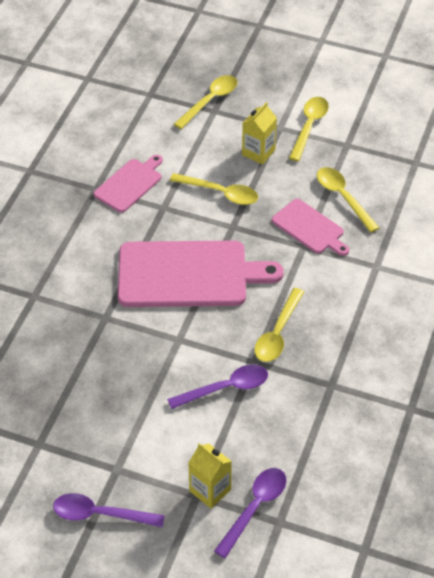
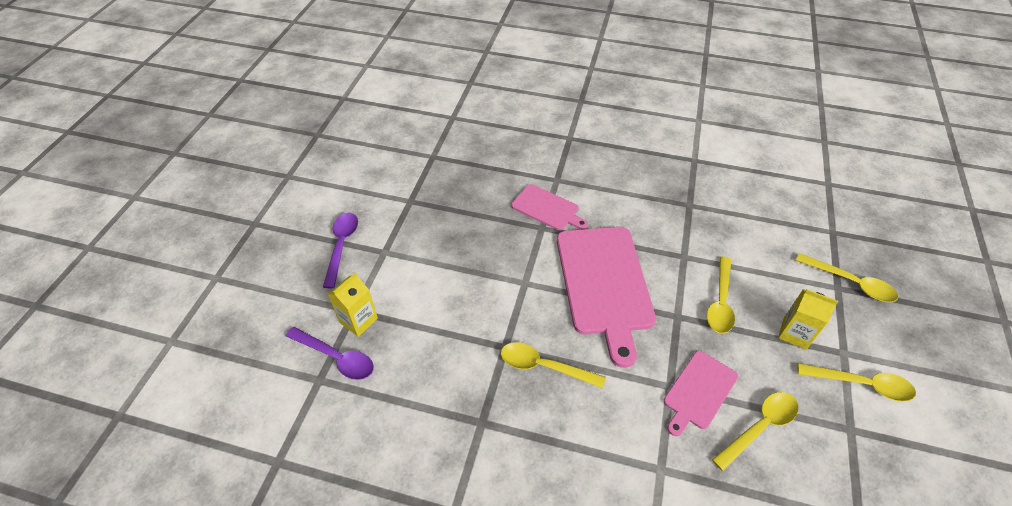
camera: 85 degrees right, 0 degrees up
pink cutting board [94,155,163,213] -> pink cutting board moved to [511,184,588,230]
purple spoon [167,365,268,409] -> none

